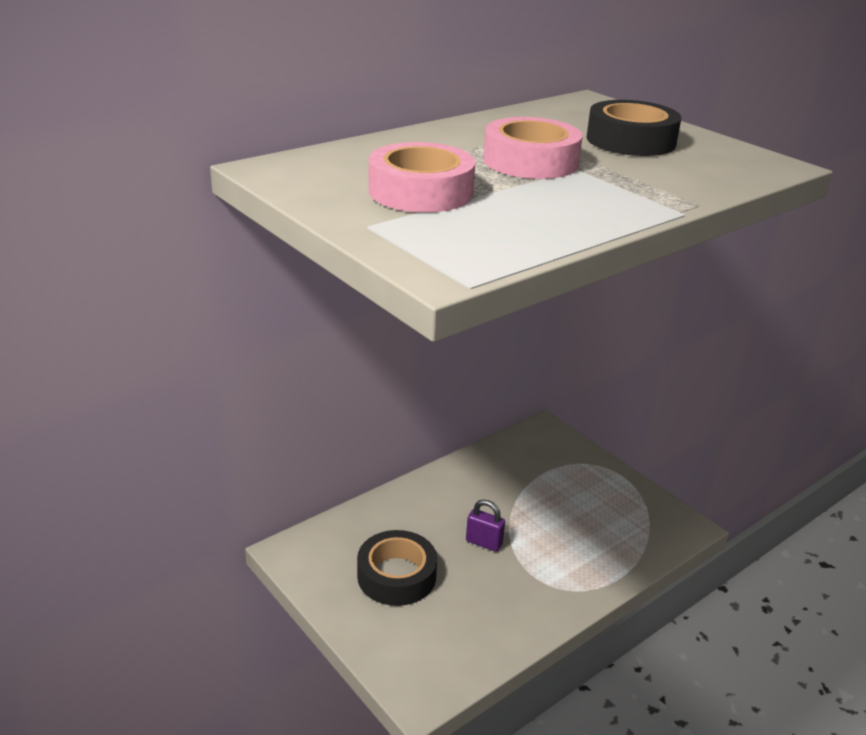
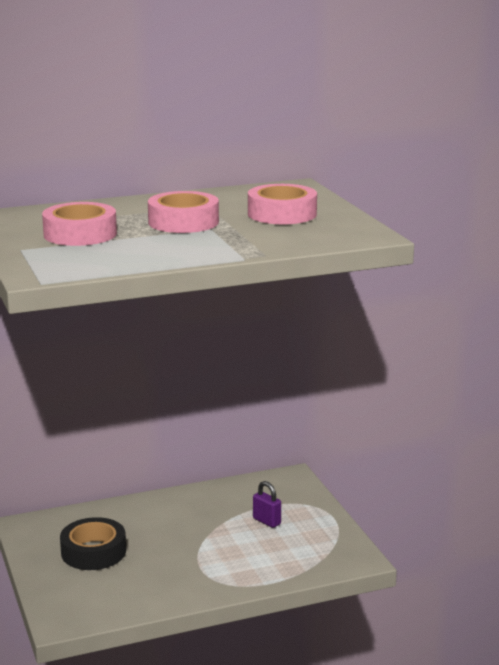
camera: 20 degrees right, 10 degrees down
purple padlock [466,499,505,552] -> purple padlock moved to [253,481,281,528]
black tape [586,100,681,156] -> pink tape [248,184,317,224]

